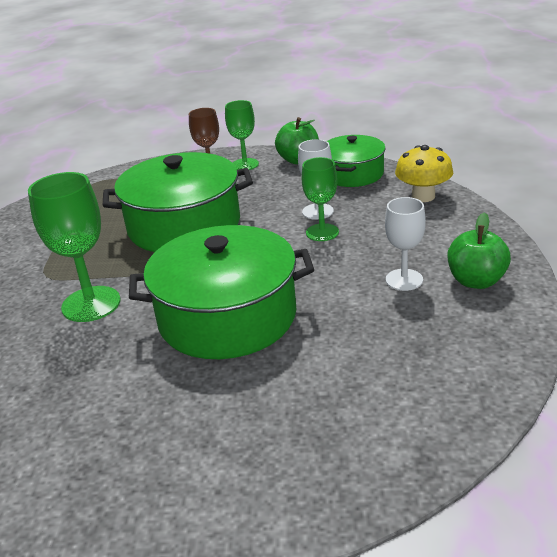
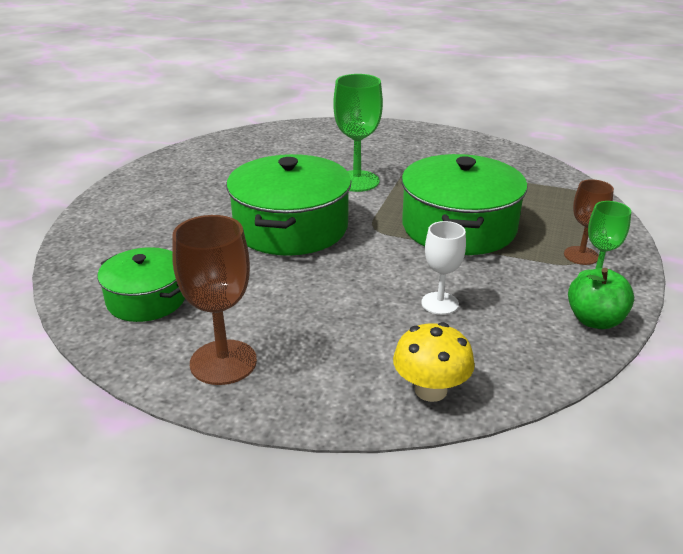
camera: 105 degrees right, 0 degrees up
green goblet [302,157,339,241] -> none
green pot [327,135,386,187] -> green pot moved to [98,247,185,322]
white goblet [385,197,426,291] -> none
green apple [448,212,511,289] -> brown goblet [172,215,257,385]

